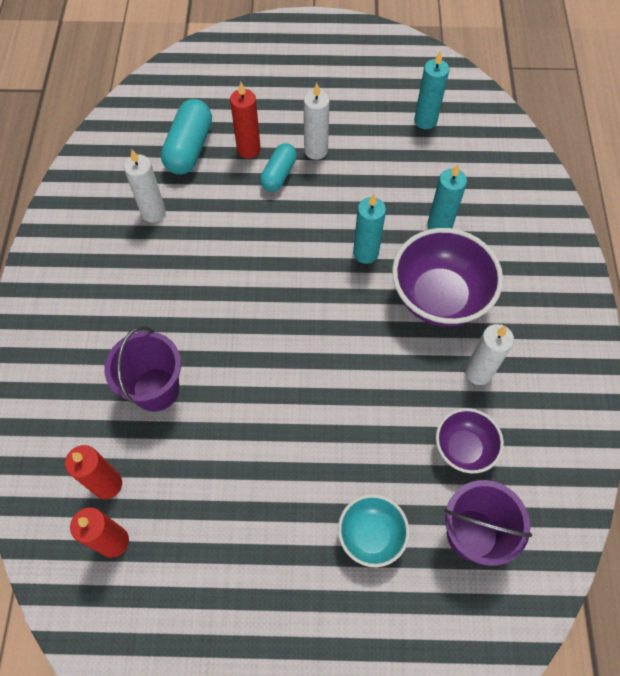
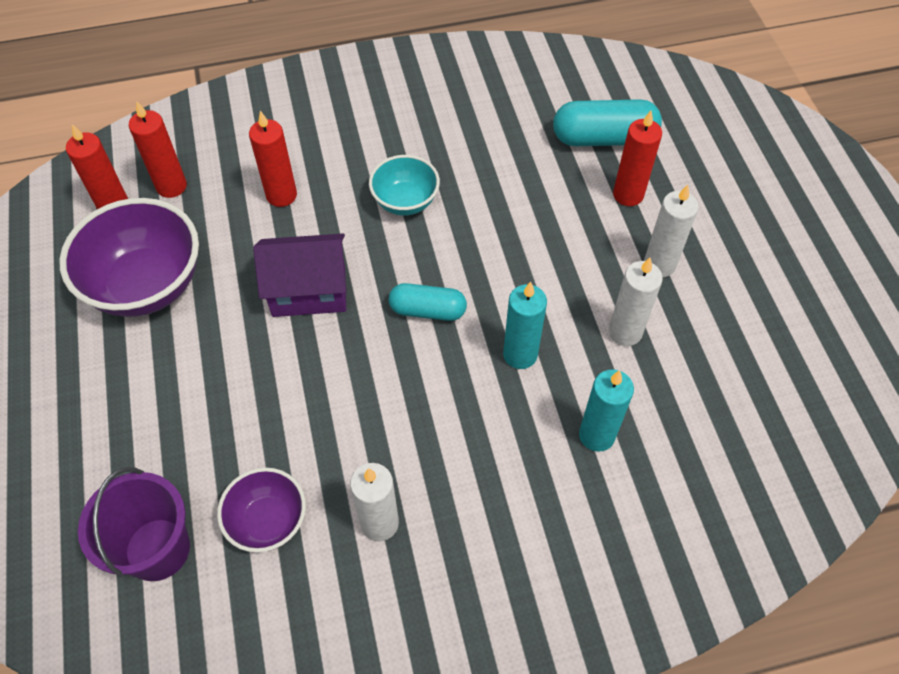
camera: 75 degrees right, 5 degrees down
purple bucket [105,326,181,412] -> red candle [249,111,297,207]
white candle [124,150,166,222] -> white candle moved to [609,258,663,346]
turquoise capsule [260,143,297,192] -> turquoise capsule moved to [389,283,467,321]
turquoise bowl [338,494,409,567] -> turquoise bowl moved to [369,155,440,216]
purple bowl [392,228,503,327] -> purple bowl moved to [59,198,199,317]
turquoise candle [414,51,449,129] -> none
none -> purple house [253,233,346,317]

